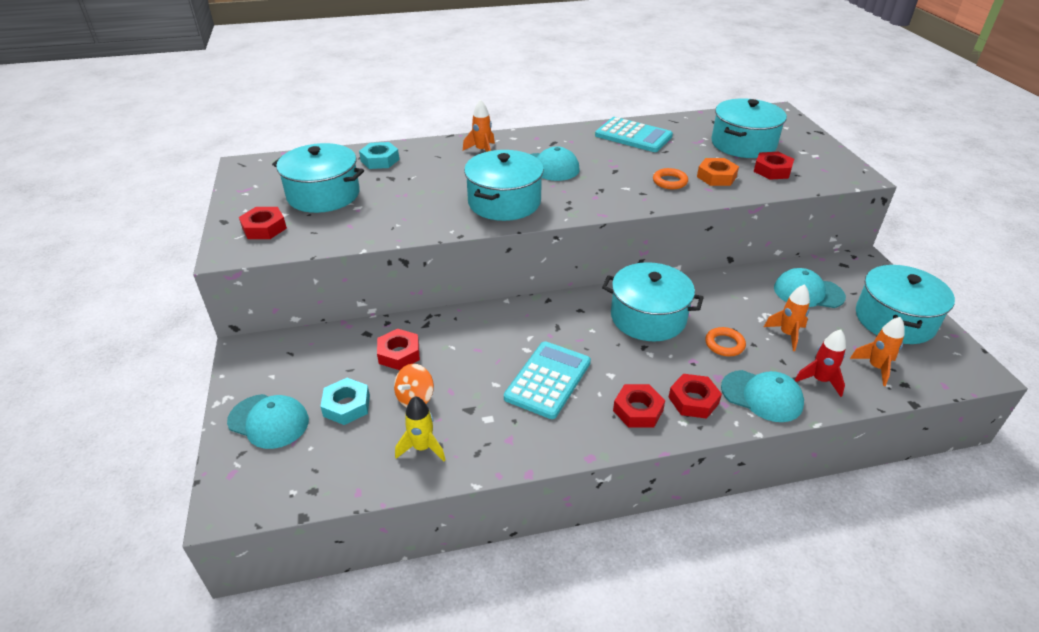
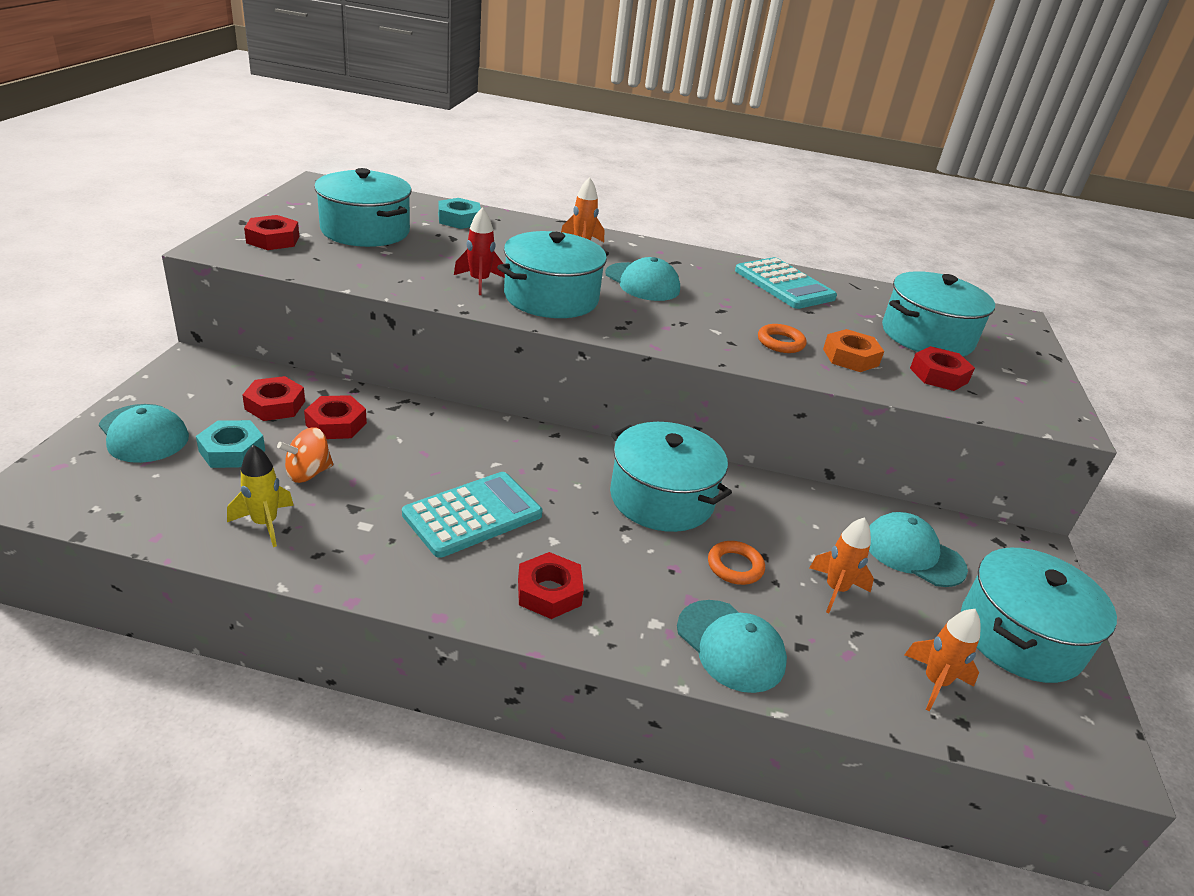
camera: 20 degrees right, 5 degrees down
red nut [668,374,722,419] -> red nut moved to [242,376,305,421]
red rocket [794,329,846,397] -> red rocket moved to [454,207,505,295]

